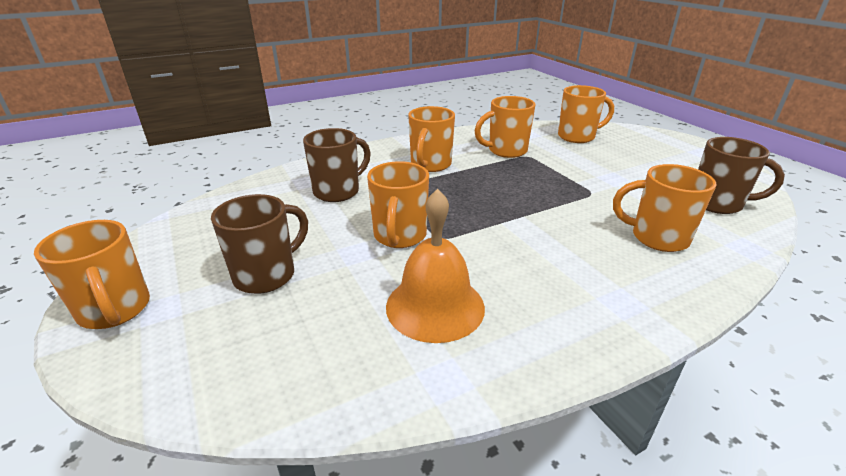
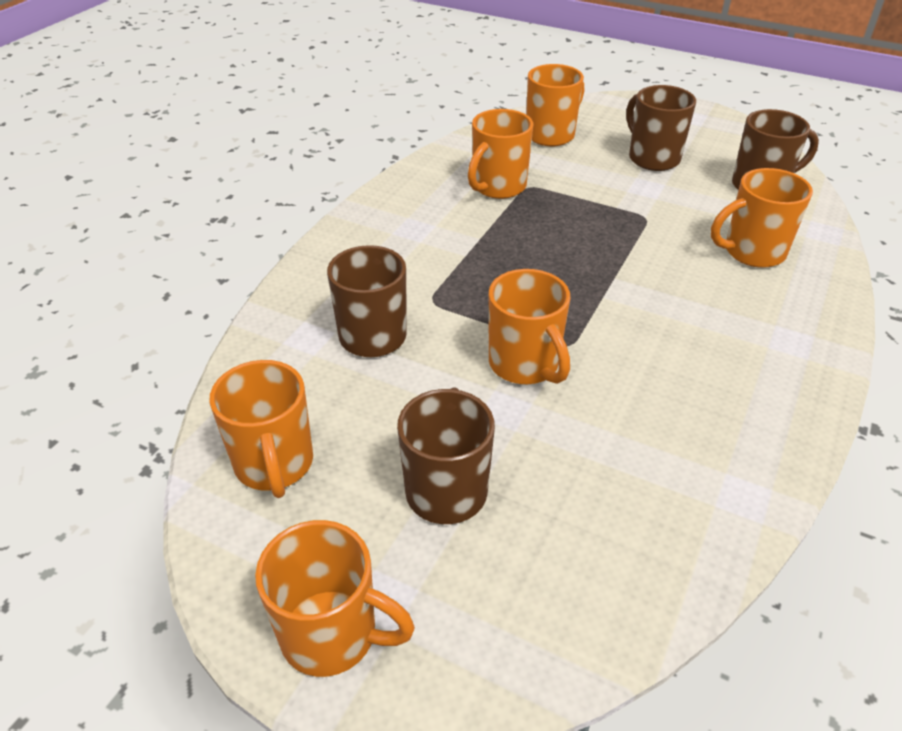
camera: 35 degrees left, 10 degrees up
orange bell [386,189,485,343] -> none
orange mug [408,106,455,172] -> orange mug moved to [209,360,313,498]
none -> brown mug [626,85,696,171]

